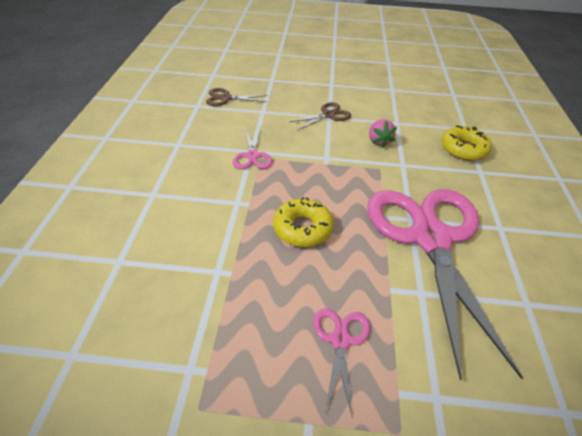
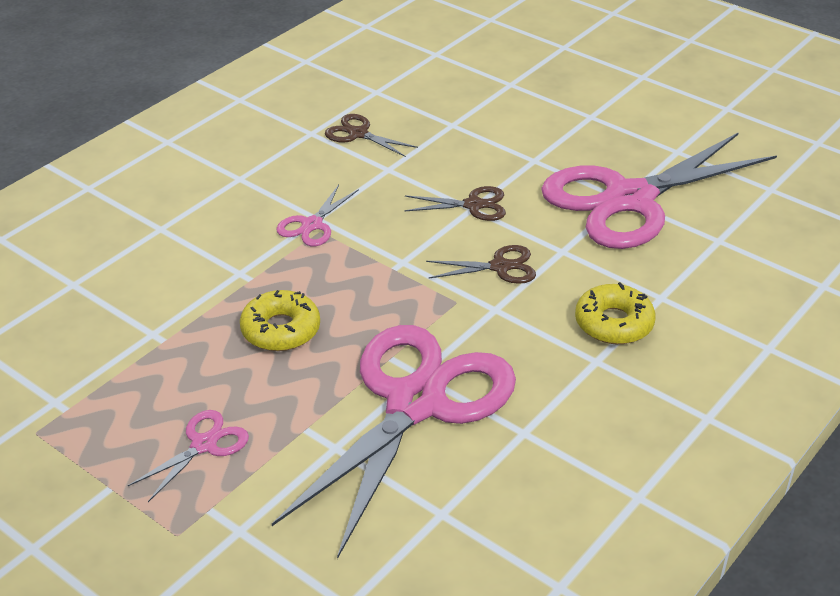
camera: 35 degrees right, 5 degrees down
pink strawberry [369,119,397,148] -> brown scissors [426,245,536,284]
none -> pink scissors [541,132,777,249]

